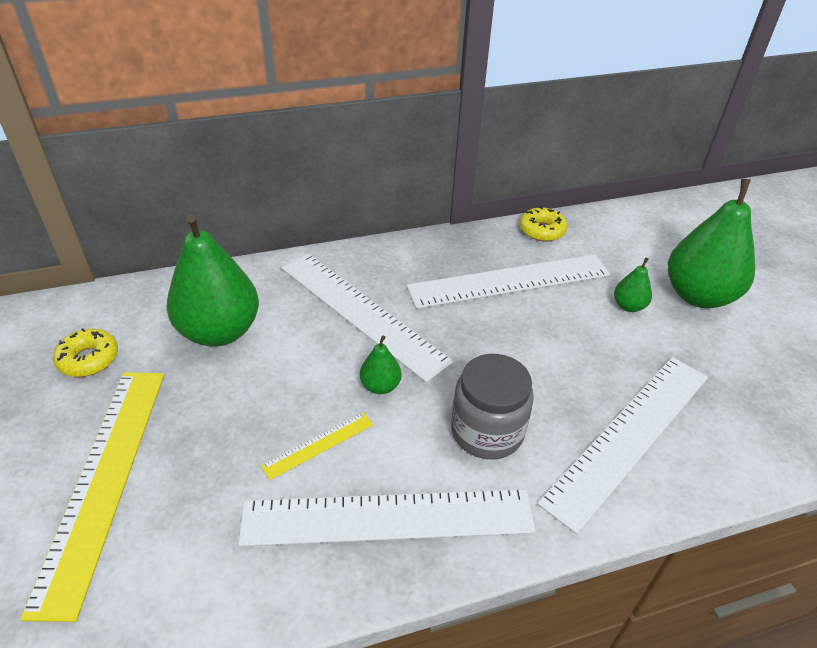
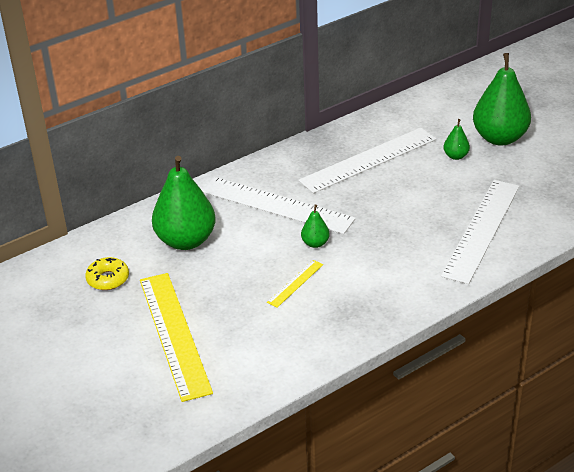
camera: 15 degrees left, 5 degrees down
white ruler [238,489,536,547] -> none
grey jar [451,354,534,460] -> none
yellow donut [520,206,567,242] -> none

